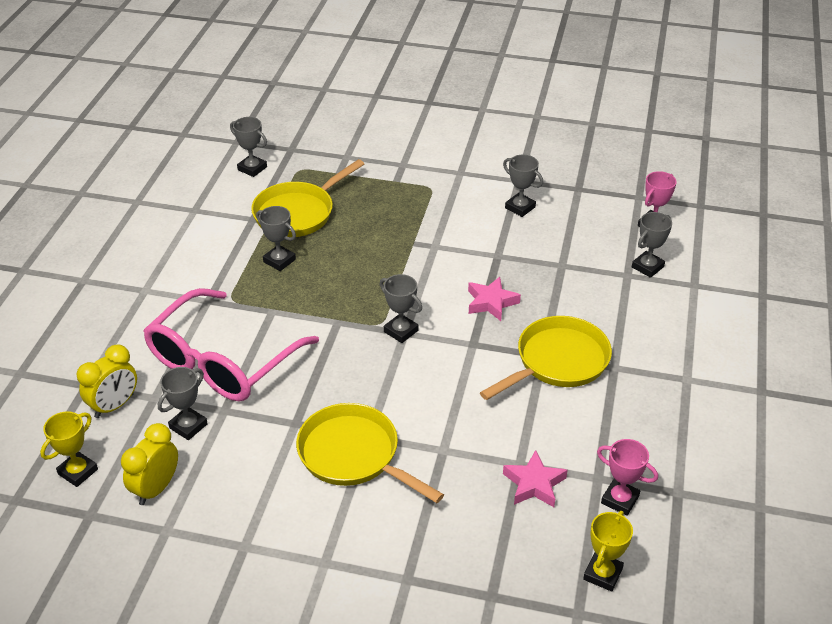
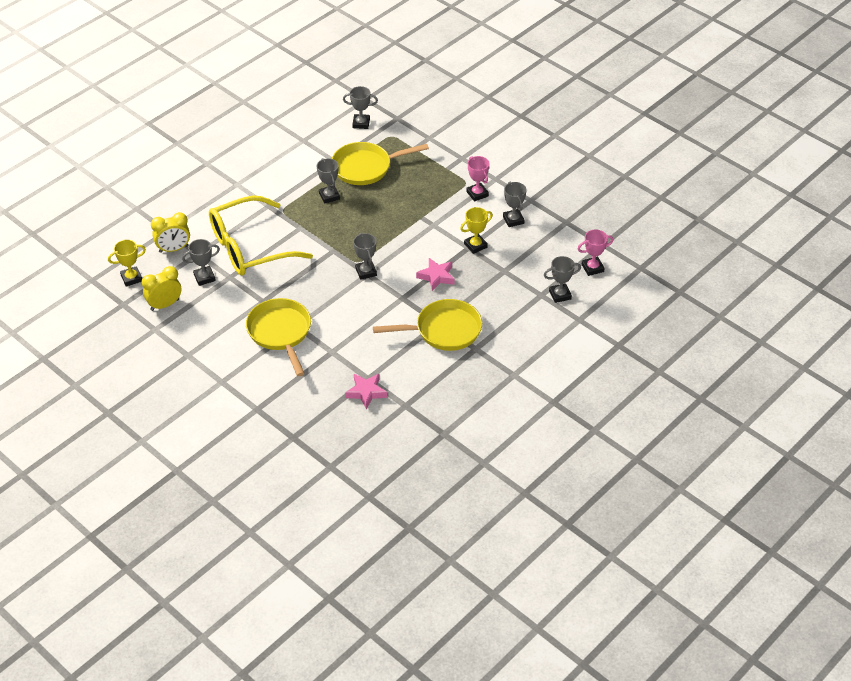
camera: 30 degrees right, 5 degrees up
pink glasses [143,288,319,401] -> yellow glasses [209,196,313,275]
grey trophy [230,117,267,177] -> grey trophy turned 60 degrees counterclockwise [343,86,378,129]
yellow trophy [583,511,633,592] -> yellow trophy moved to [460,207,493,254]
pink trophy [597,439,658,516] -> pink trophy moved to [466,156,489,201]

